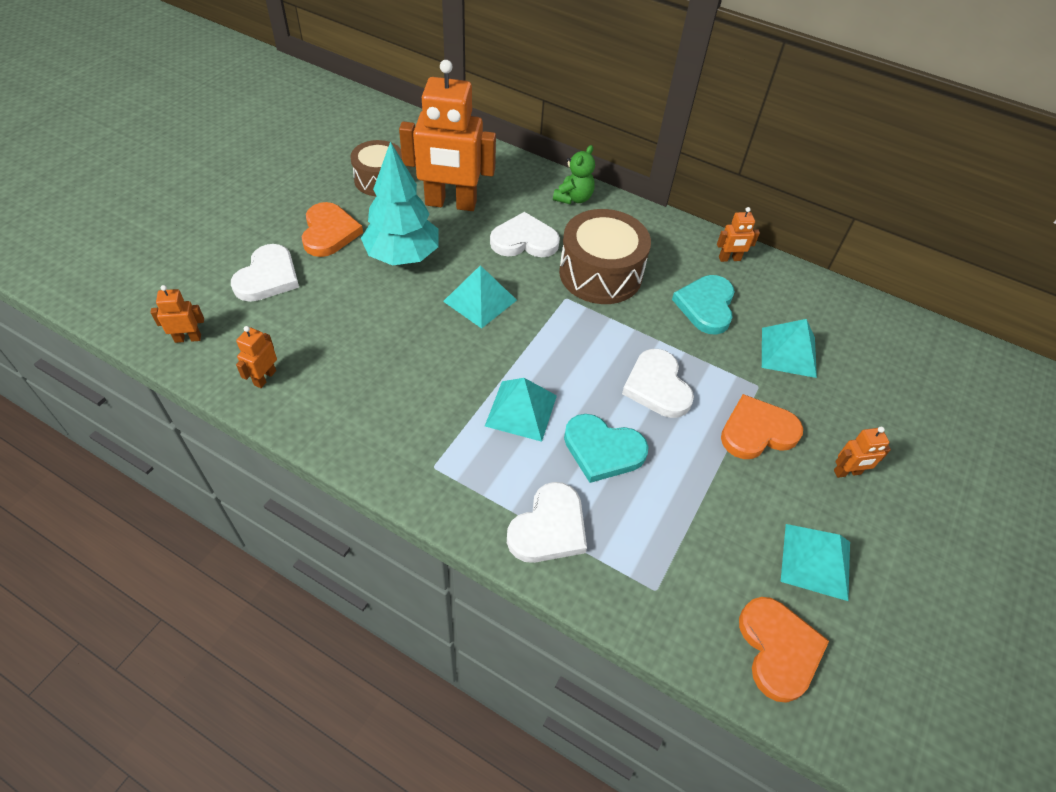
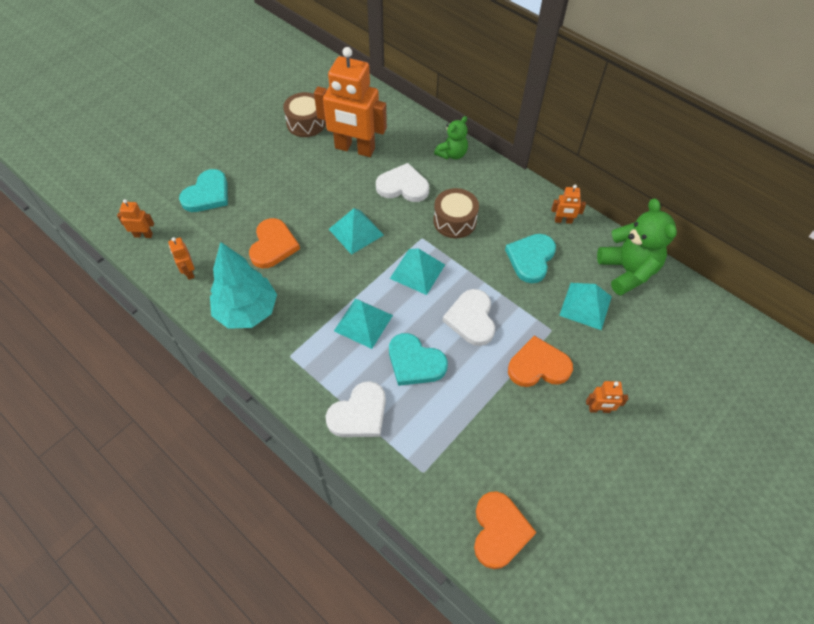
camera: 15 degrees right, 5 degrees up
white heart [231,244,299,302] -> turquoise heart [179,169,228,212]
orange robot [236,326,277,388] -> orange robot turned 60 degrees counterclockwise [168,237,195,280]
orange heart [302,202,363,257] -> orange heart moved to [249,218,300,268]
turquoise tree [361,141,438,265] -> turquoise tree moved to [210,242,277,329]
brown drum [559,209,651,304] -> brown drum [433,188,479,238], size x0.66
turquoise pyramid [781,524,850,601] -> turquoise pyramid moved to [390,248,445,295]
none -> green teddy bear [597,199,677,296]

